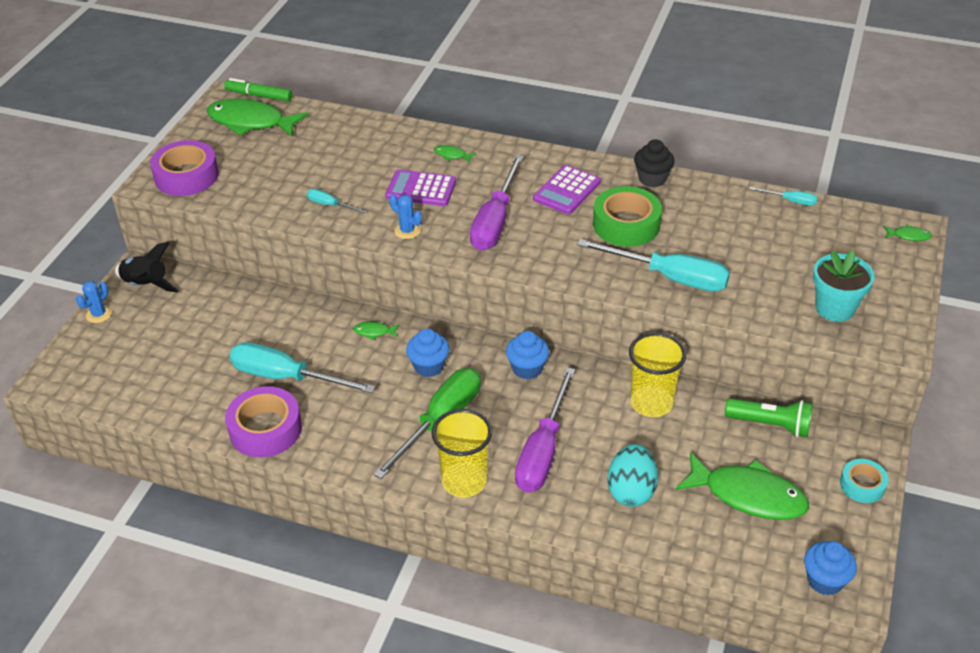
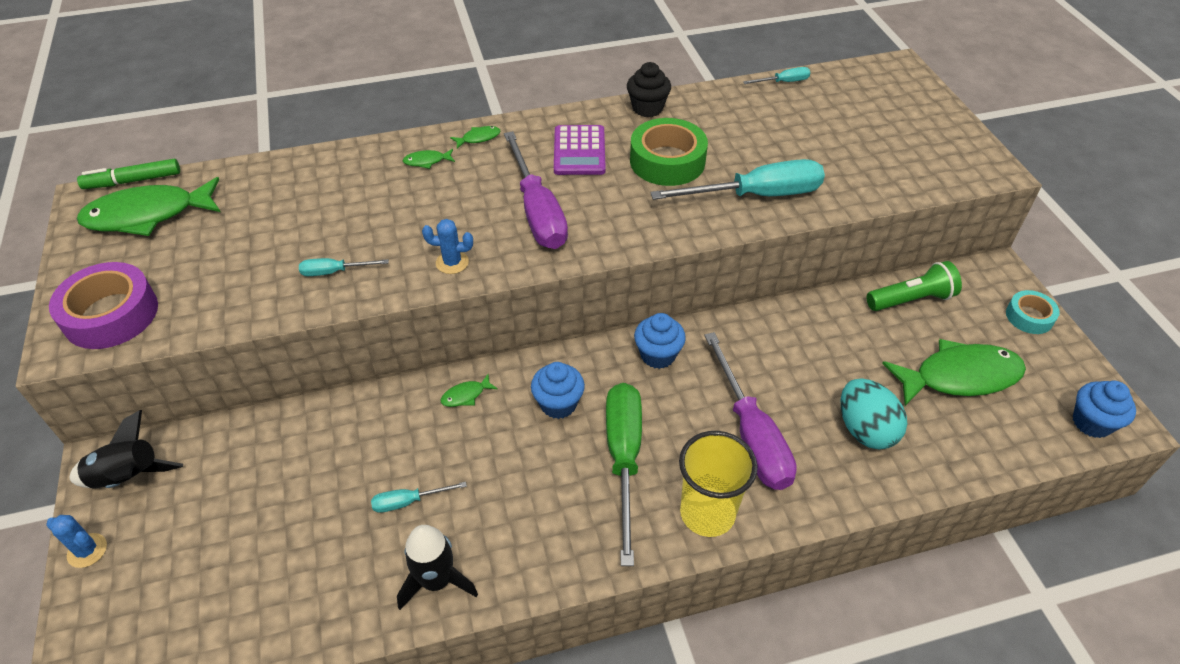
camera: 35 degrees left, 5 degrees up
blue cactus [76,281,112,323] -> blue cactus turned 60 degrees counterclockwise [46,515,107,568]
purple tape [225,386,302,457] -> black rocket [397,525,478,610]
turquoise screwdriver [230,342,376,393] -> turquoise screwdriver [371,482,467,513], size x0.46
purple calculator [385,169,456,206] -> none
yellow cup [629,333,686,417] -> none
turquoise flower pot [813,250,875,322] -> none
green fish [884,224,932,241] -> green fish moved to [450,126,501,149]

